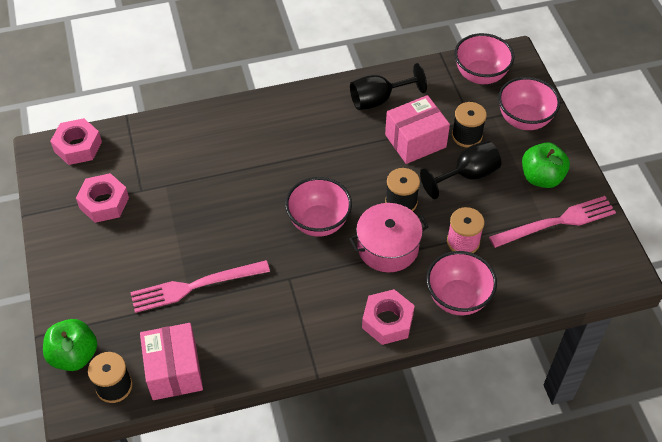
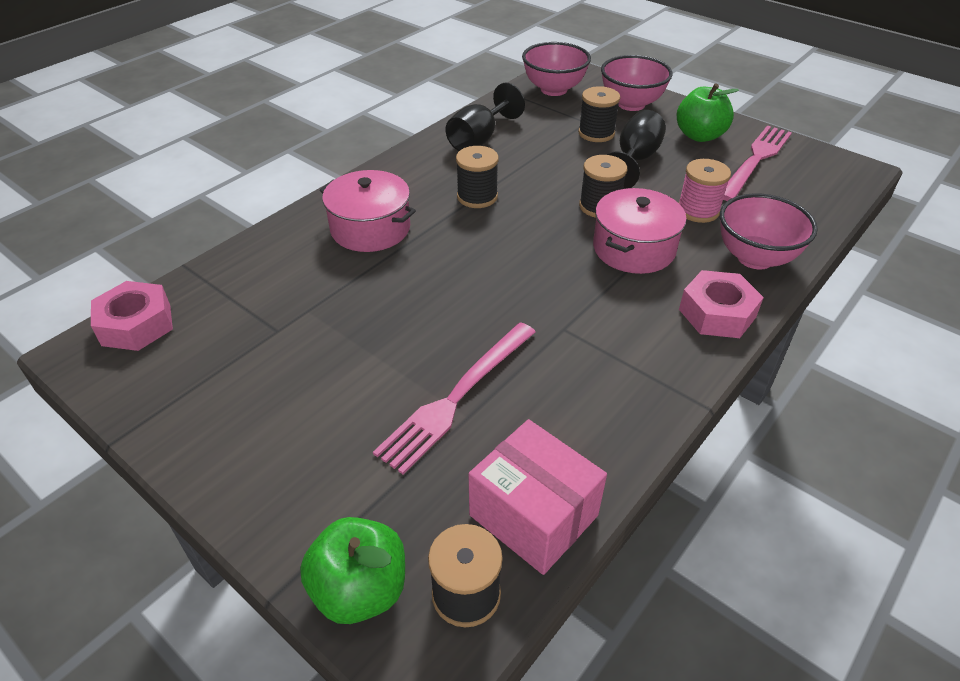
camera: 35 degrees left, 10 degrees down
pink nut [76,173,129,223] -> none
pink bowl [285,177,352,237] -> none
pink box [385,95,450,164] -> none
none -> pink pot [320,170,416,252]
none -> black spool [456,146,499,208]

